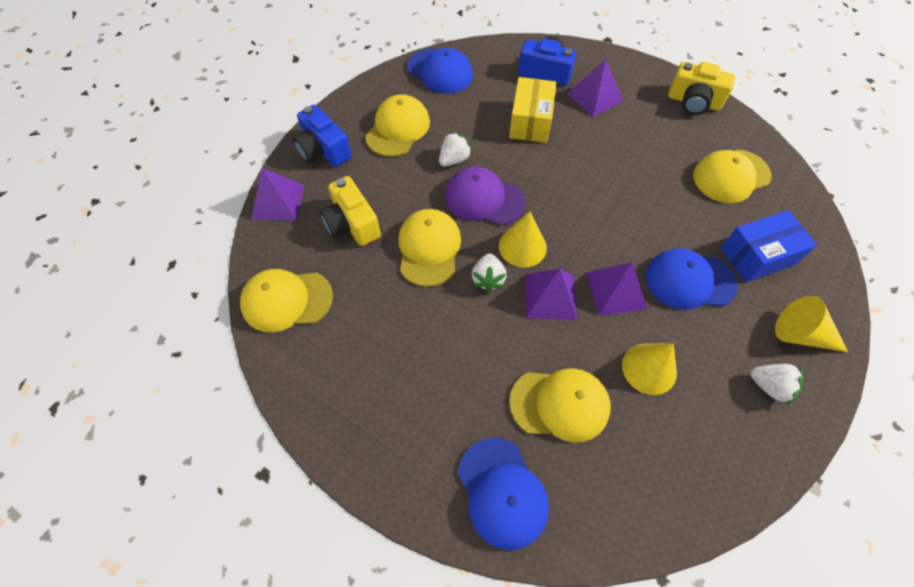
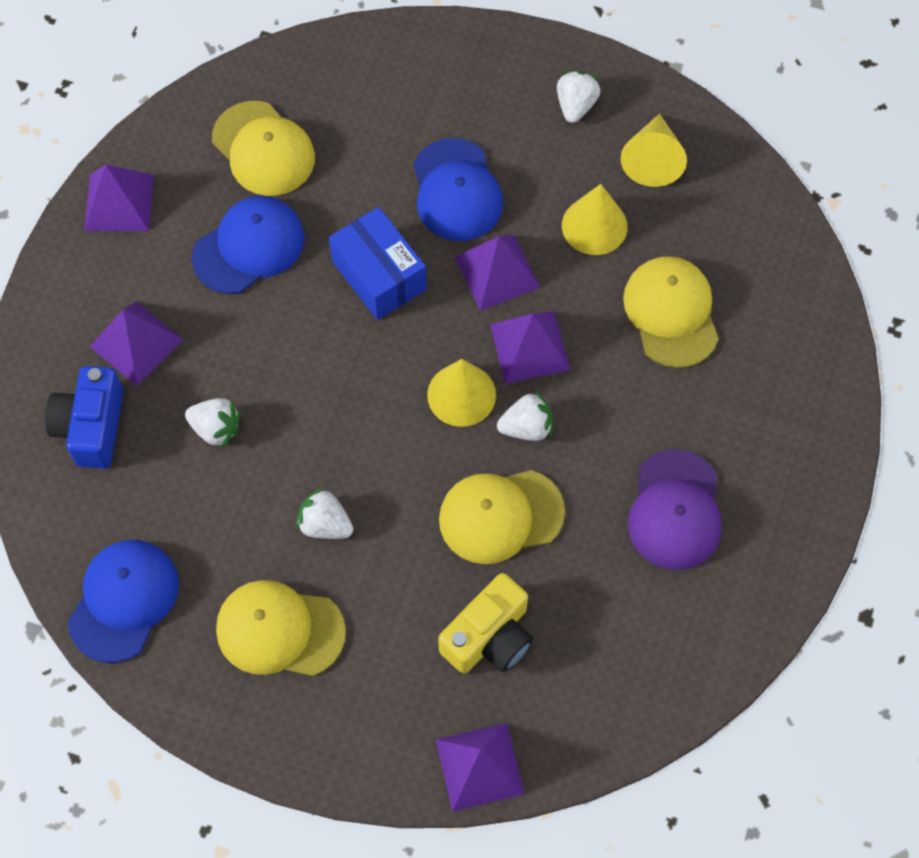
camera: 105 degrees left, 5 degrees up
yellow cap [240,269,333,332] -> none
blue camera [293,105,352,167] -> none
purple cap [445,166,526,226] -> purple cap moved to [628,449,722,570]
blue cap [458,438,549,550] -> blue cap moved to [192,196,304,294]
yellow box [509,77,557,143] -> white strawberry [185,398,241,449]
yellow camera [668,62,735,115] -> purple pyramid [84,164,154,231]
blue box [720,210,817,283] -> blue box moved to [329,207,427,320]
yellow cone [775,296,848,352] -> yellow cone moved to [620,114,687,187]

